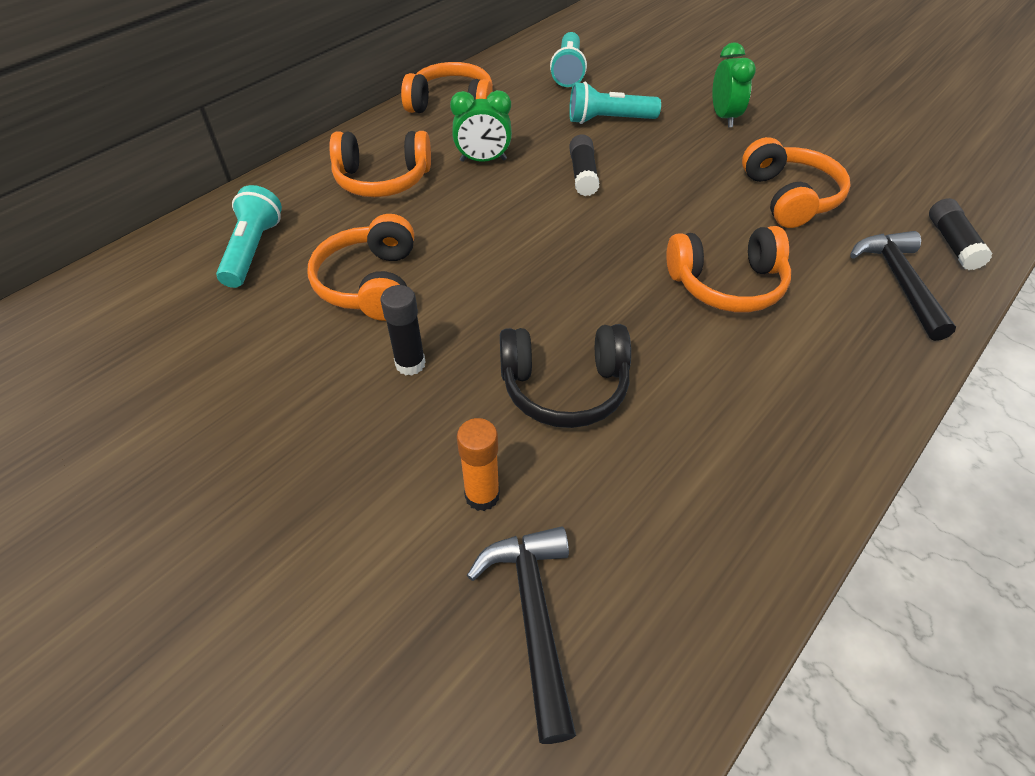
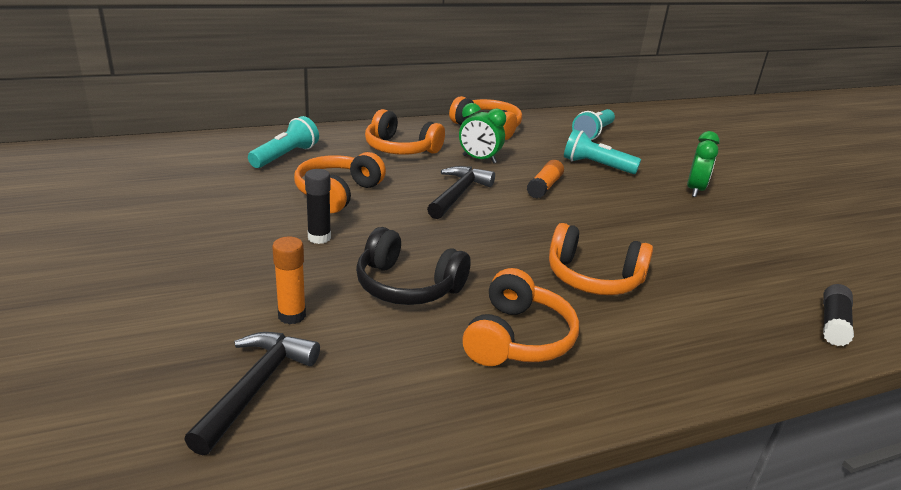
camera: 25 degrees right, 20 degrees down
black glue stick [569,134,599,196] -> orange glue stick [527,160,564,199]
orange headphones [742,137,851,228] -> orange headphones moved to [462,268,579,366]
black hammer [850,231,956,341] -> black hammer moved to [427,166,495,219]

